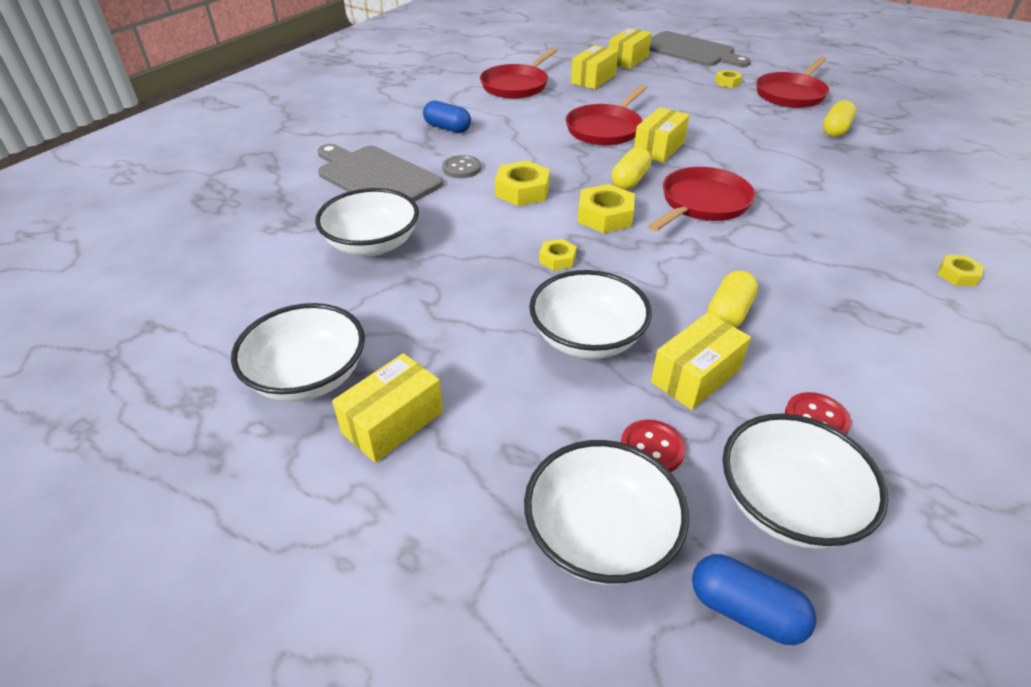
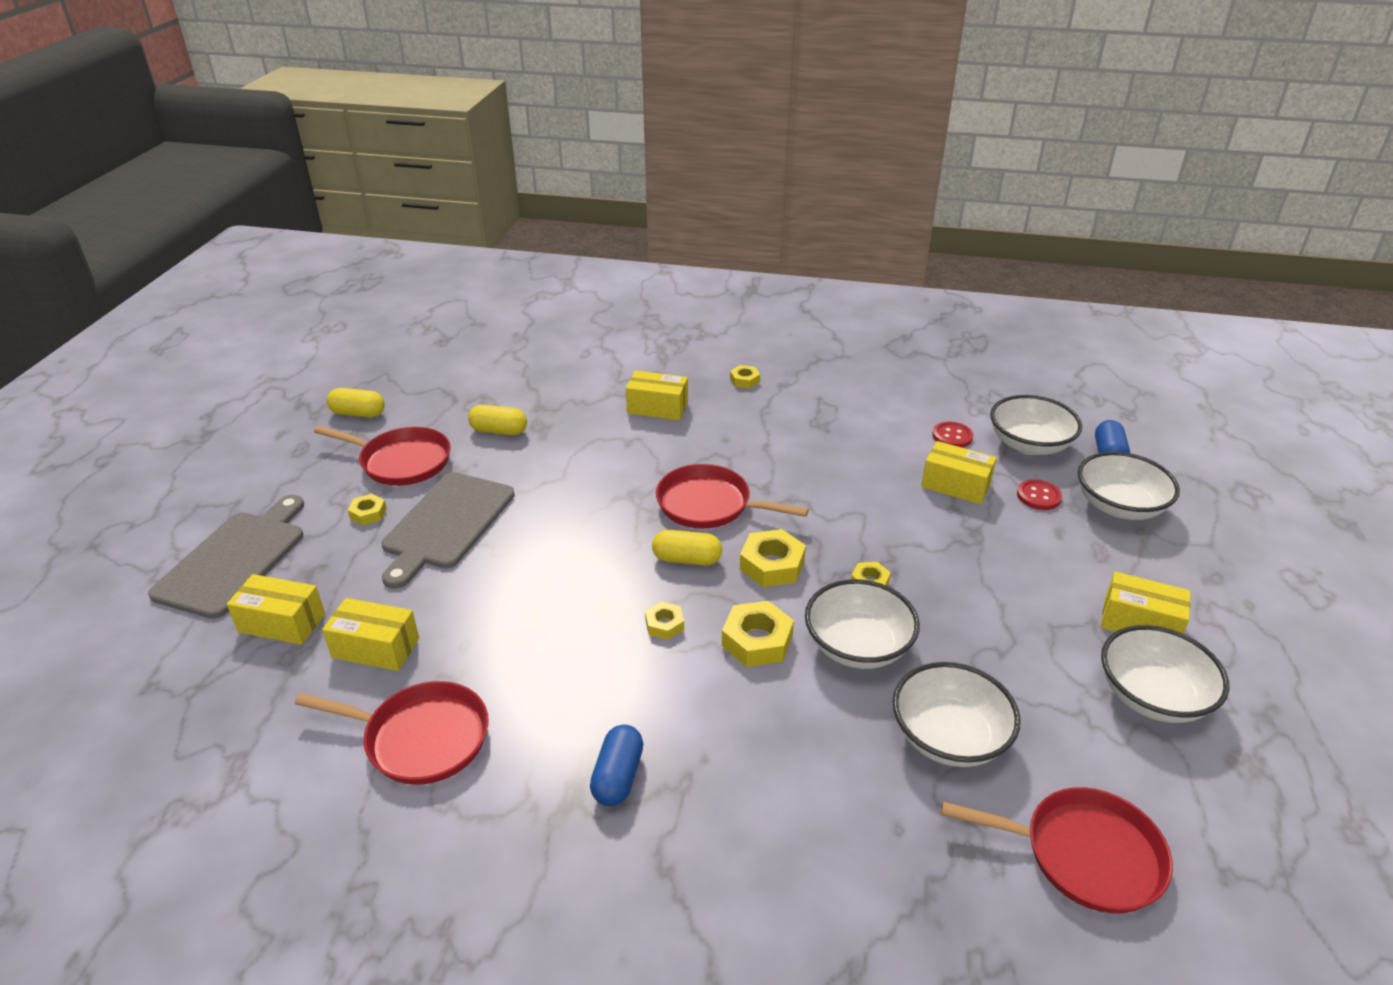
camera: 110 degrees left, 5 degrees down
grey cutting board [318,144,443,201] -> grey cutting board moved to [382,472,515,589]
grey button [442,155,481,178] -> none
white bowl [529,270,652,359] -> white bowl moved to [805,579,920,669]
red pan [566,84,647,146] -> red pan moved to [941,787,1173,914]
yellow box [634,107,690,163] -> yellow box moved to [626,371,688,420]
yellow capsule [707,270,758,328] -> yellow capsule moved to [327,388,385,418]
none -> yellow nut [645,602,684,640]

